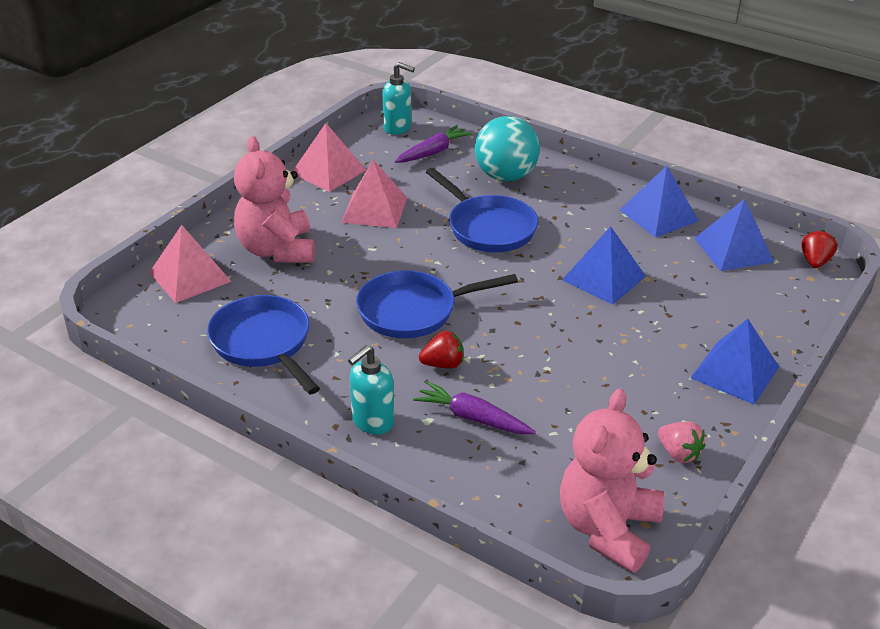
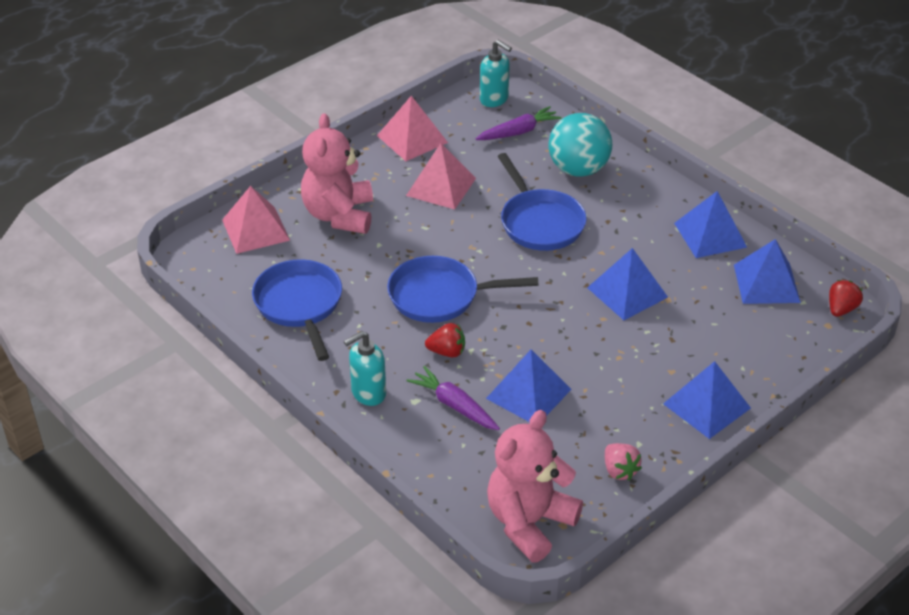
camera: 15 degrees right, 5 degrees up
none -> blue pyramid [486,349,571,422]

